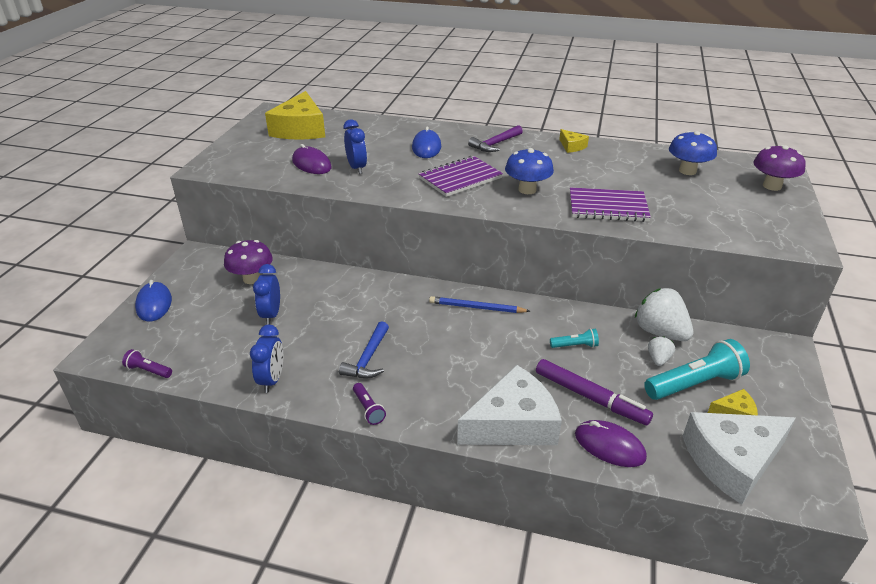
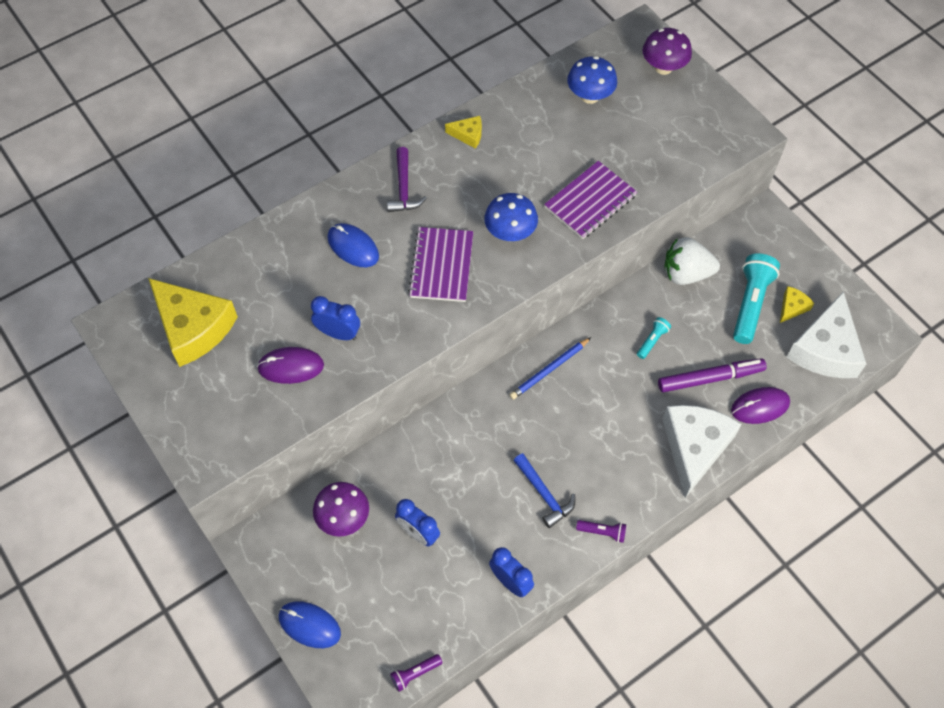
camera: 50 degrees left, 25 degrees up
white strawberry [648,337,675,366] -> none

